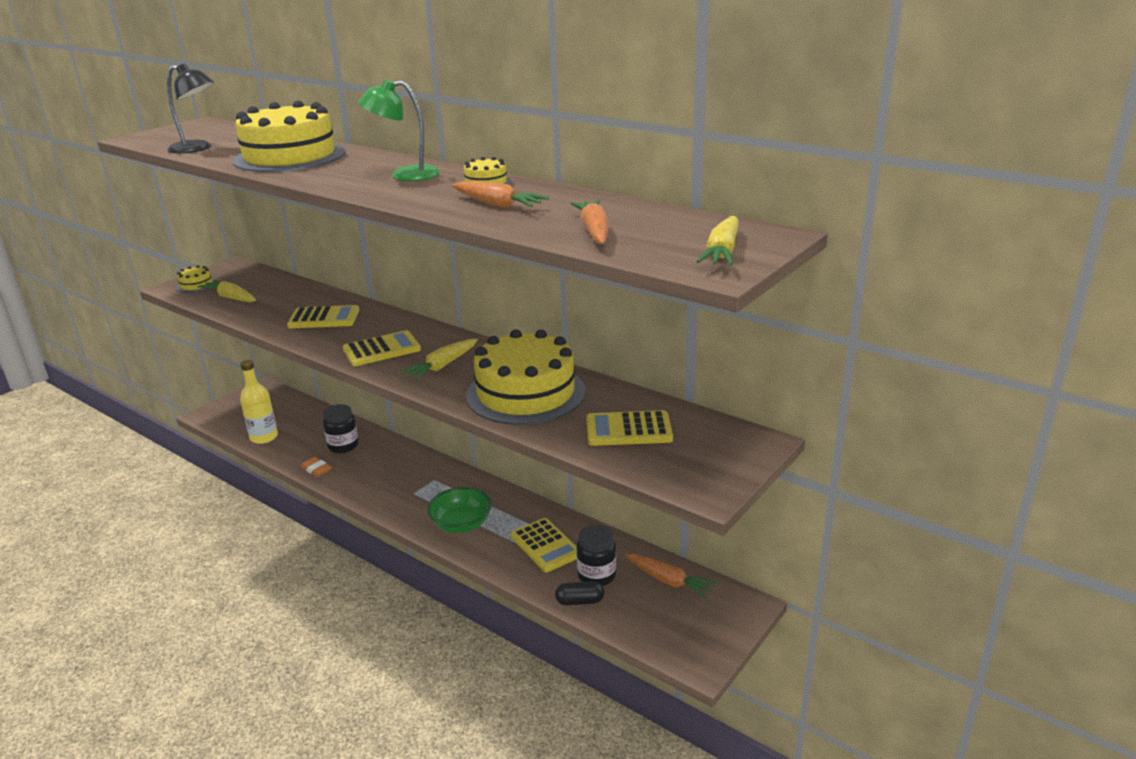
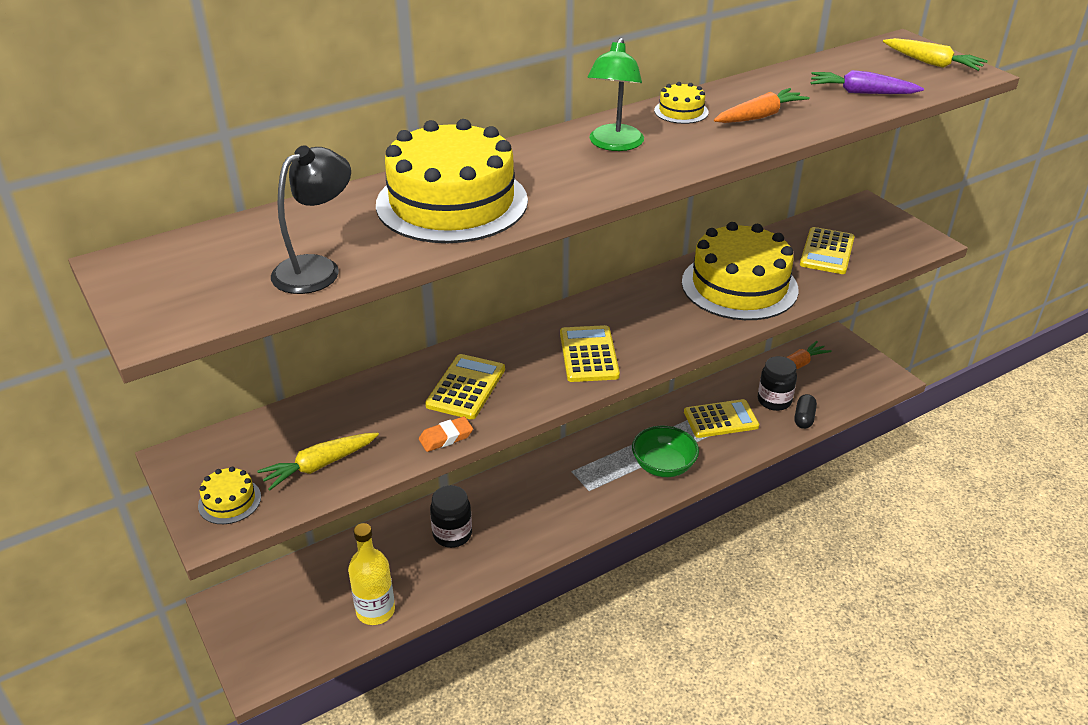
camera: 70 degrees left, 10 degrees up
orange eraser [301,457,332,477] -> orange eraser moved to [419,416,473,452]
yellow carrot [400,339,478,380] -> none
orange carrot [570,200,609,244] -> purple carrot [811,70,924,94]

